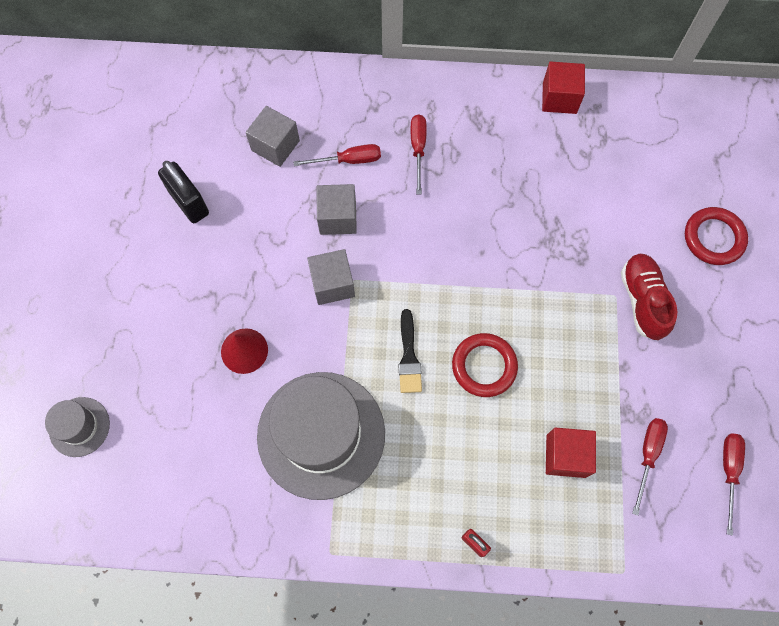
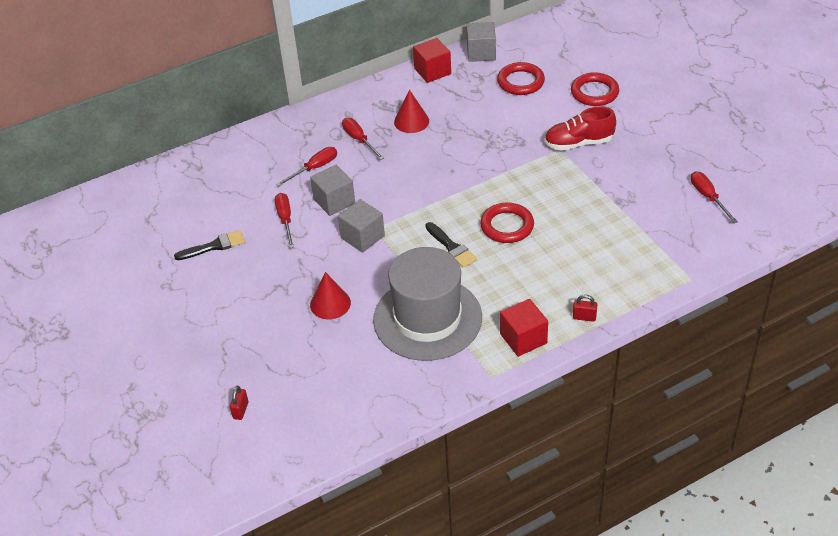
camera: 30 degrees left, 25 degrees down
grey hat [45,397,110,457] -> red padlock [230,386,248,420]
black padlock [158,161,209,223] -> black brush [174,230,245,260]
grey cube [246,106,300,167] -> grey cube moved to [466,22,496,62]
red cube [546,427,596,478] -> red cube moved to [500,299,548,357]
red shoe [621,254,677,340] -> red shoe turned 60 degrees counterclockwise [544,107,616,151]
red screwdriver [632,418,668,516] -> red screwdriver moved to [275,193,294,248]
none -> red cone [394,90,429,133]
none -> red ring [497,62,545,95]

